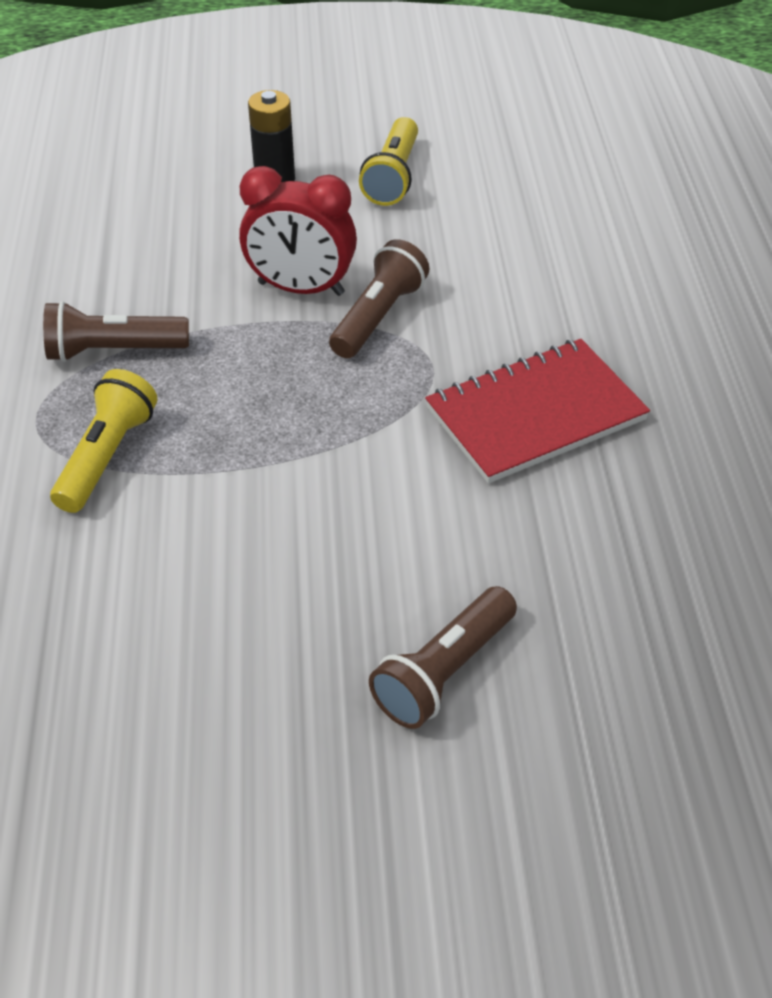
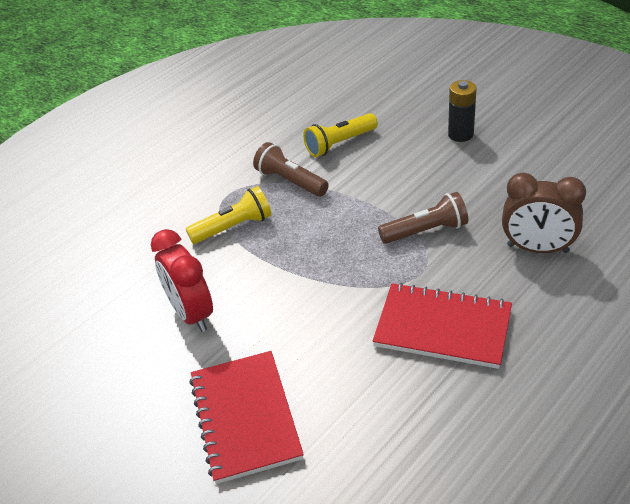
camera: 50 degrees right, 5 degrees down
red clock [239,166,357,296] -> red clock moved to [151,229,213,332]
yellow flashlight [359,117,418,206] -> yellow flashlight moved to [303,113,378,157]
brown flashlight [369,586,517,729] -> red notebook [189,351,304,484]
none -> brown clock [502,173,586,253]

